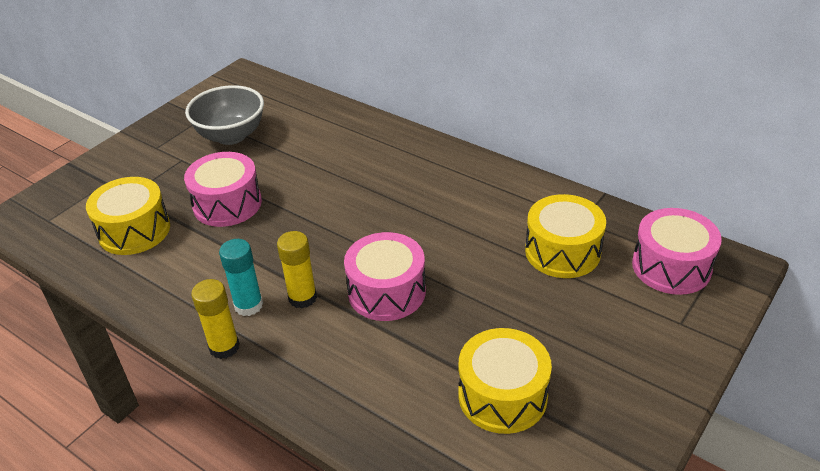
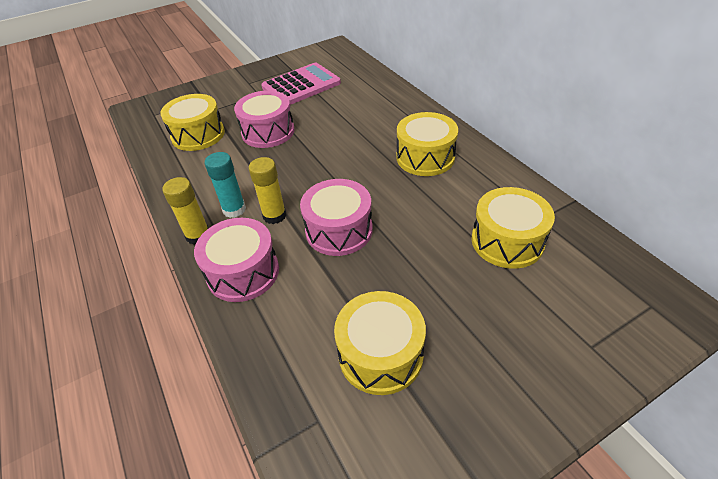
camera: 25 degrees right, 5 degrees up
grey bowl [185,85,264,145] -> pink calculator [261,63,341,105]
pink drum [632,208,722,295] -> pink drum moved to [194,218,279,302]
none -> yellow drum [396,112,458,176]

